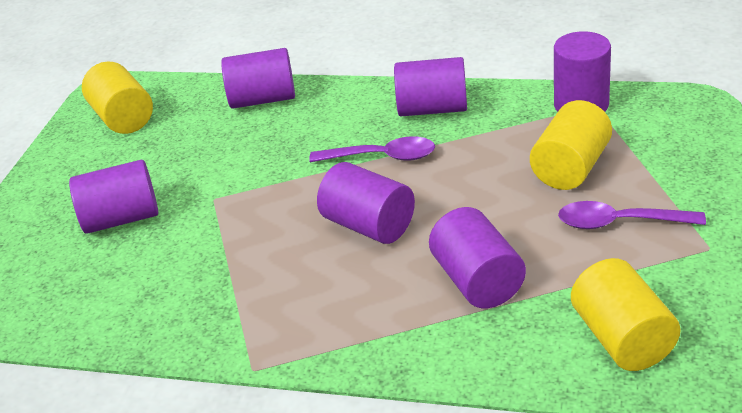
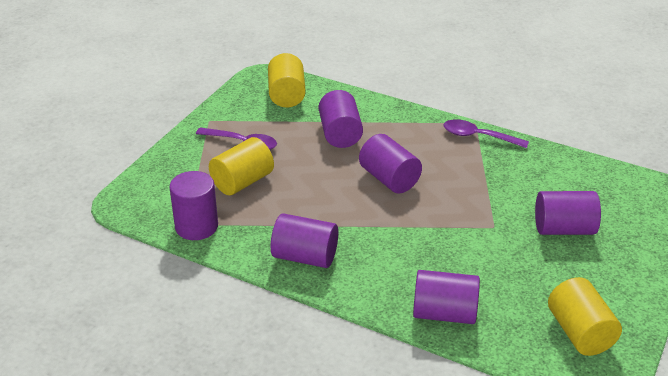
camera: 170 degrees left, 0 degrees up
purple spoon [309,136,435,162] -> purple spoon moved to [444,119,529,148]

